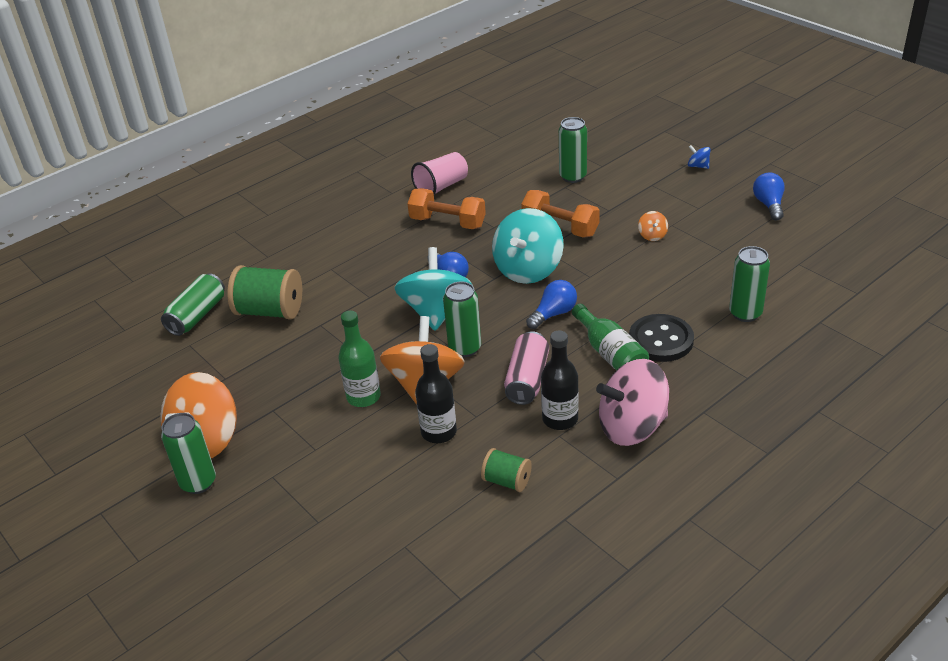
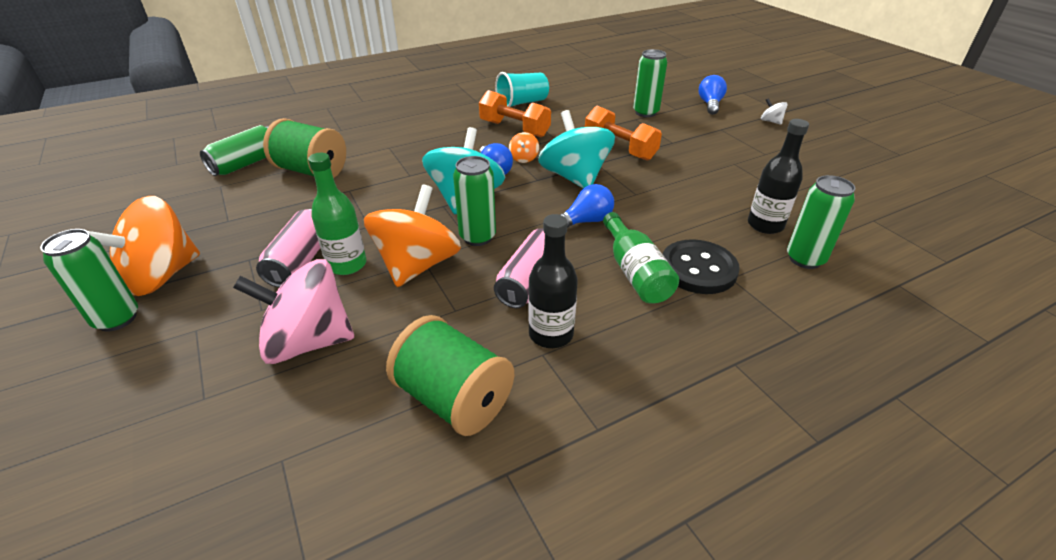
camera: 10 degrees right, 0 degrees up
pink cup [411,152,468,195] -> turquoise cup [495,72,549,107]
black bottle [415,344,457,443] -> black bottle moved to [748,119,809,234]
green spool [481,448,532,492] -> green spool [386,315,514,436], size x1.78
turquoise spinning top [492,208,564,284] -> turquoise spinning top turned 120 degrees clockwise [538,110,615,189]
pink spinning top [596,359,669,446] -> pink spinning top moved to [233,259,354,364]
orange spinning top [638,211,668,241] -> orange spinning top moved to [509,132,539,163]
blue spinning top [688,145,711,169] -> white spinning top [761,98,788,125]
blue light bulb [753,172,785,220] -> blue light bulb moved to [699,75,727,115]
none -> pink can [256,209,320,287]

